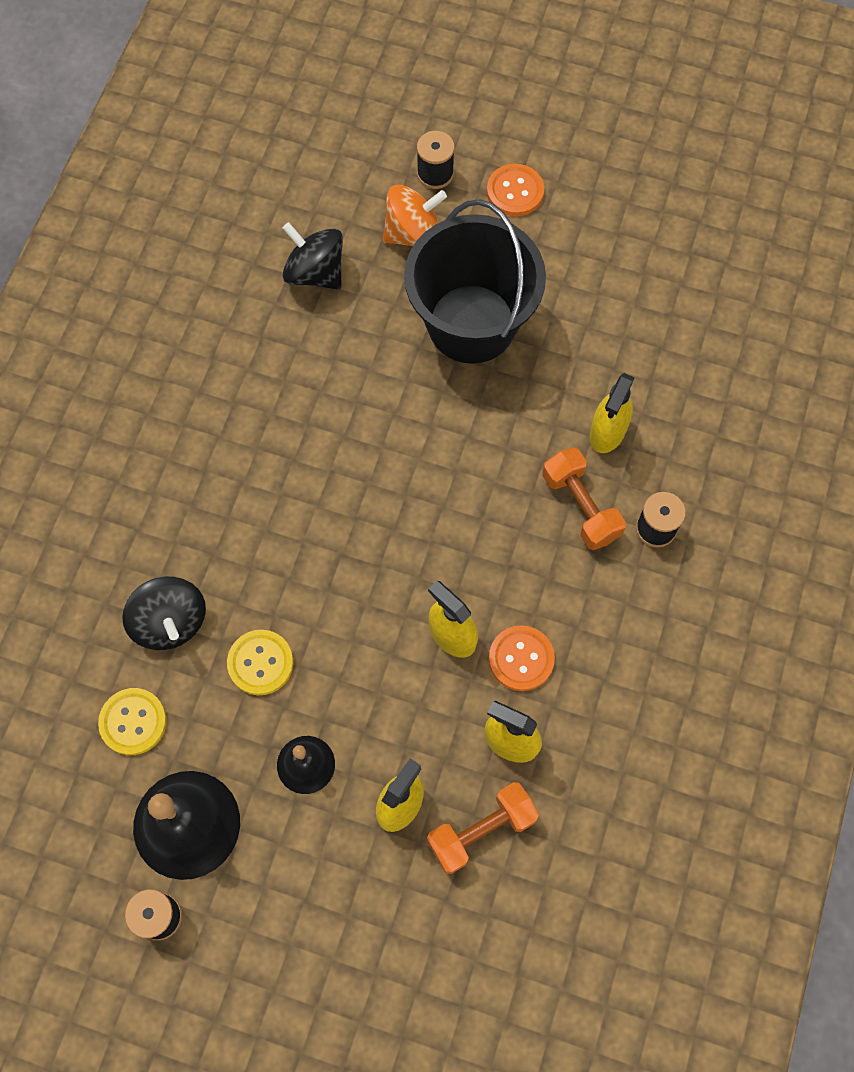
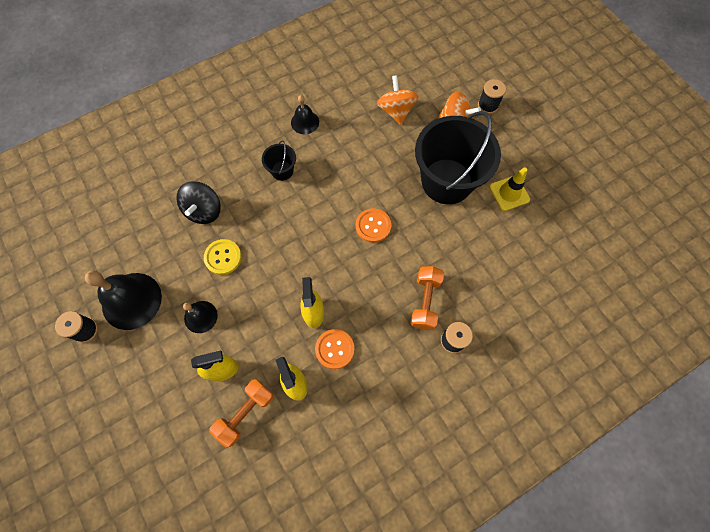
camera: 40 degrees right, 0 degrees up
yellow button [98,688,167,755] -> none
black spinning top [283,222,343,290] -> orange spinning top [377,75,419,125]
orange dumbbell [427,782,539,874] -> orange dumbbell turned 60 degrees counterclockwise [209,379,274,447]
orange button [487,164,544,216] -> orange button moved to [355,208,391,243]
yellow spray bottle [590,373,635,453] -> none
none -> black bucket [262,140,296,181]
none -> black bell [291,95,319,134]
none -> yellow traffic cone [489,167,530,211]

